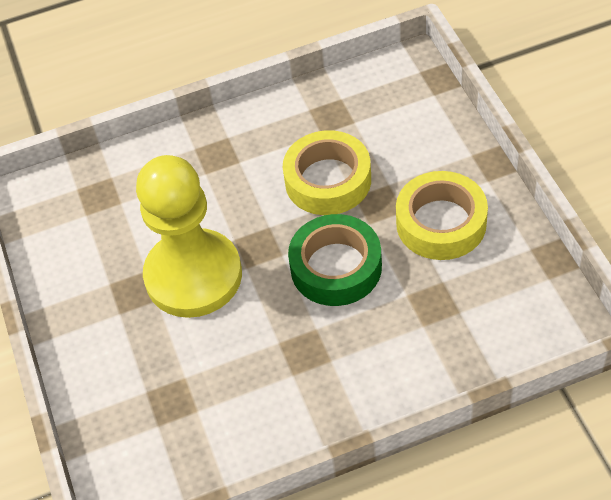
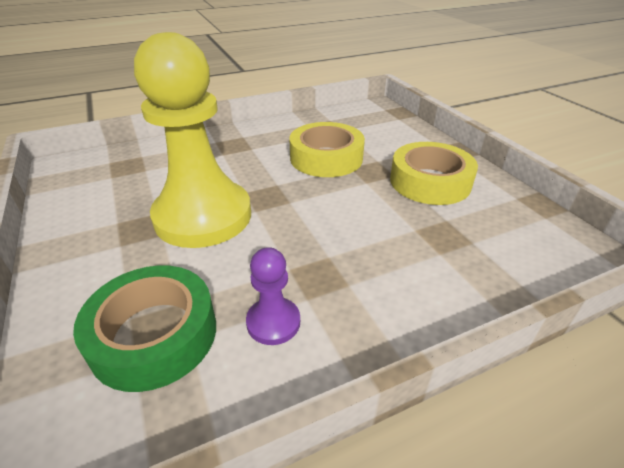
camera: 10 degrees left, 15 degrees down
green tape [288,214,382,306] -> green tape moved to [73,265,216,392]
none -> purple pawn [246,247,300,345]

